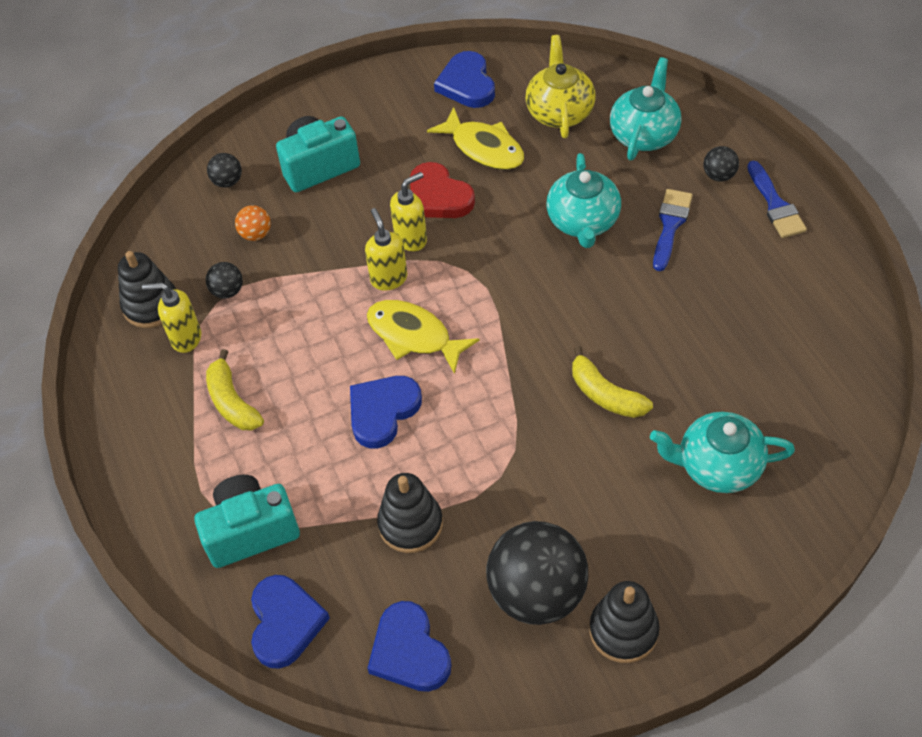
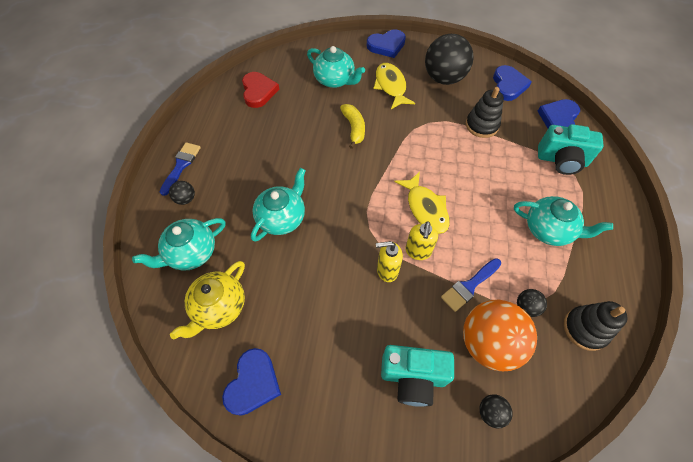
camera: 150 degrees left, 5 degrees up
yellow soap dispenser [142,283,201,353] -> none
yellow banana [206,349,264,430] -> turquoise teapot [514,196,613,246]
orange ball [235,205,271,241] -> orange ball [463,300,537,371], size x2.31
blue heart [350,376,422,449] -> blue heart moved to [367,29,406,58]
red heart [410,162,475,218] -> red heart moved to [242,72,279,108]
yellow fish [427,107,524,170] -> yellow fish moved to [374,63,415,109]
black stacking toy [590,581,660,663] -> none
blue brush [653,189,693,271] -> blue brush moved to [441,258,501,312]

